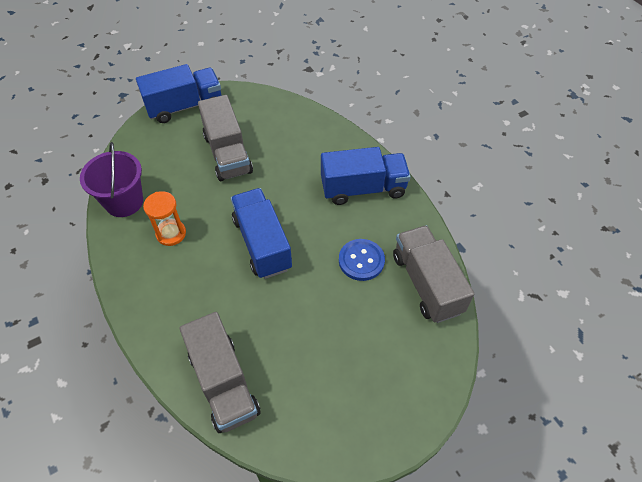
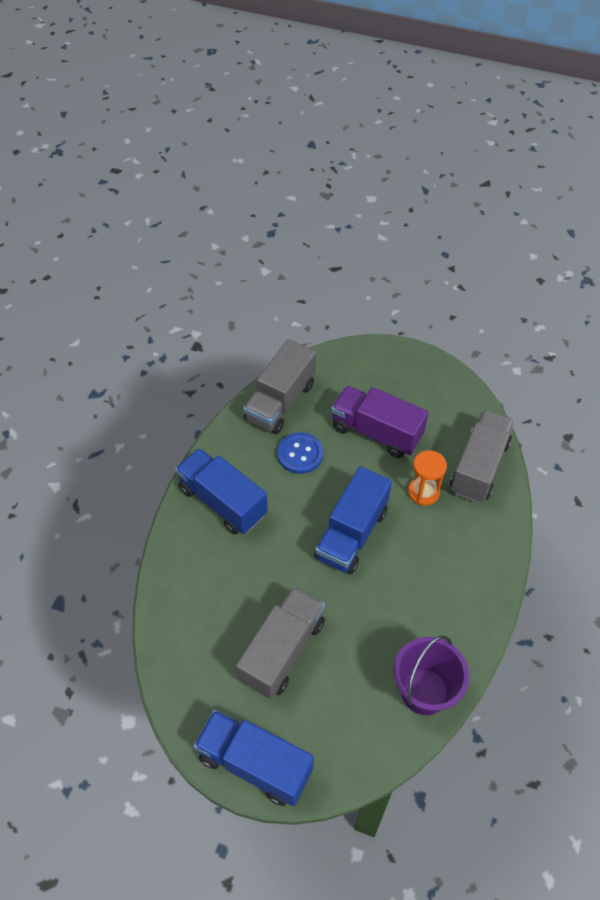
camera: 130 degrees left, 0 degrees up
orange hourglass [143,191,186,246] -> orange hourglass moved to [408,450,447,506]
none -> purple truck [331,386,429,458]

